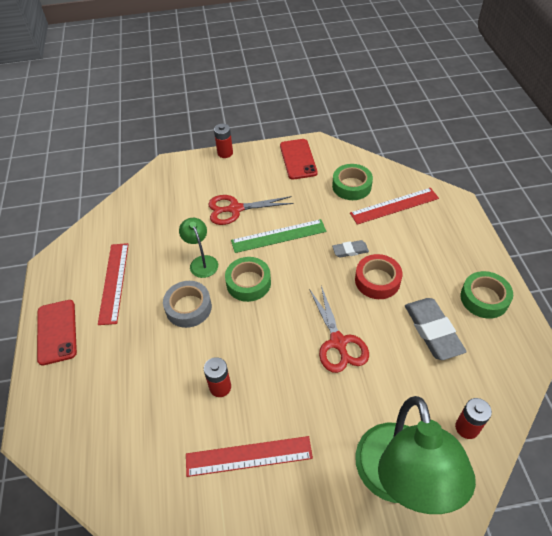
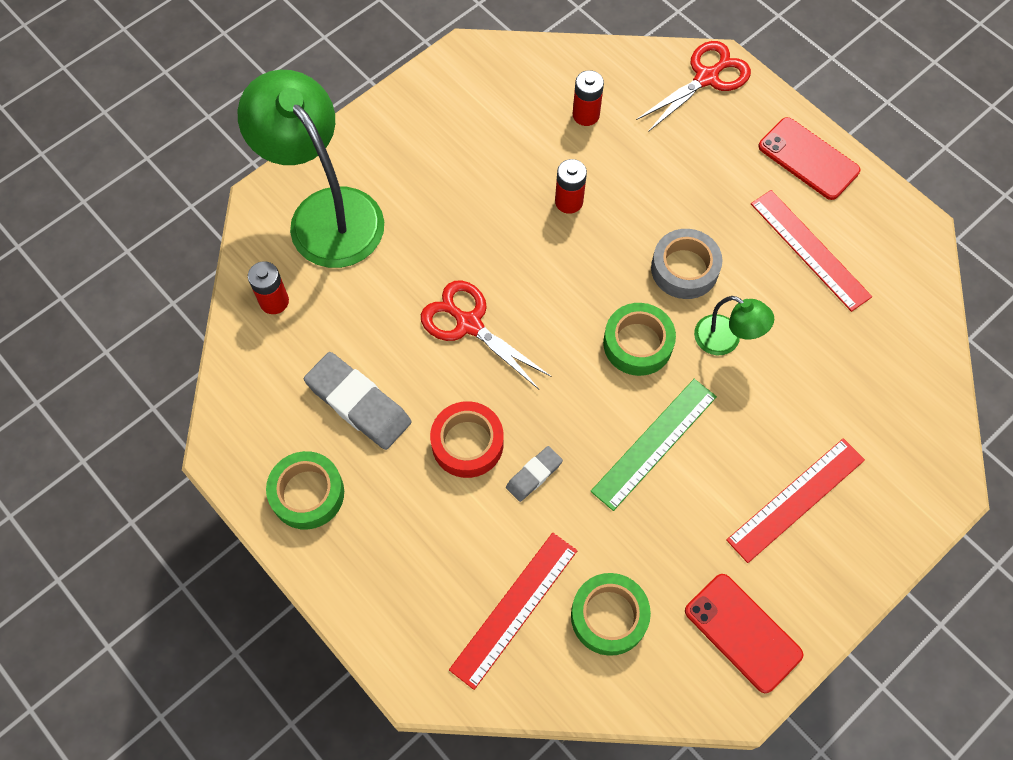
camera: 145 degrees right, 15 degrees up
red ruler [186,436,313,477] -> red ruler moved to [726,438,865,563]
red scissors [208,195,294,225] -> red scissors moved to [636,41,751,132]
red battery [214,124,233,158] -> red battery moved to [573,70,604,126]

